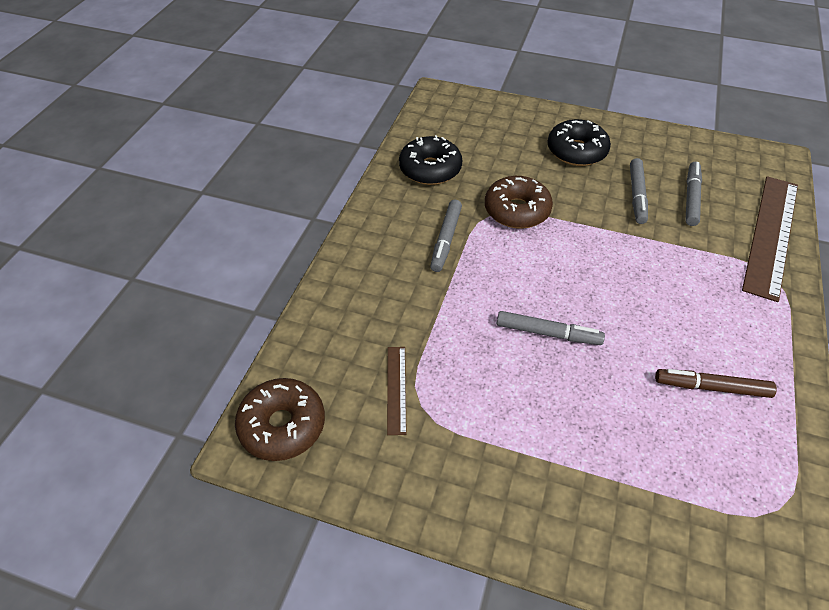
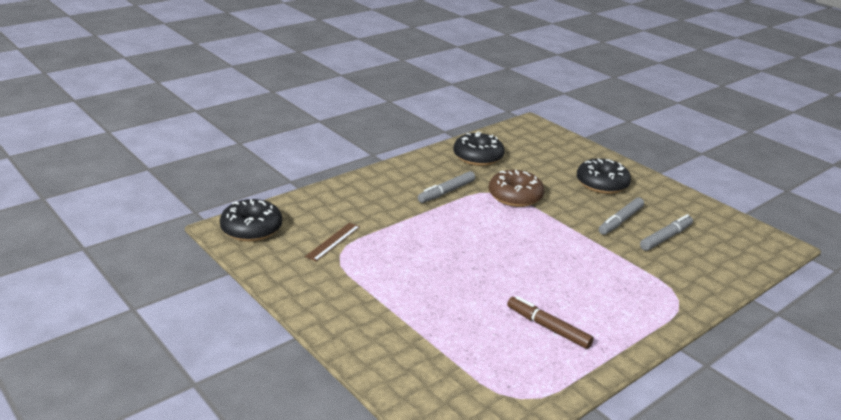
camera: 30 degrees right, 20 degrees down
brown donut [235,378,325,461] -> black donut [220,199,282,241]
grey marker [497,311,605,345] -> none
brown ruler [742,176,798,302] -> none

